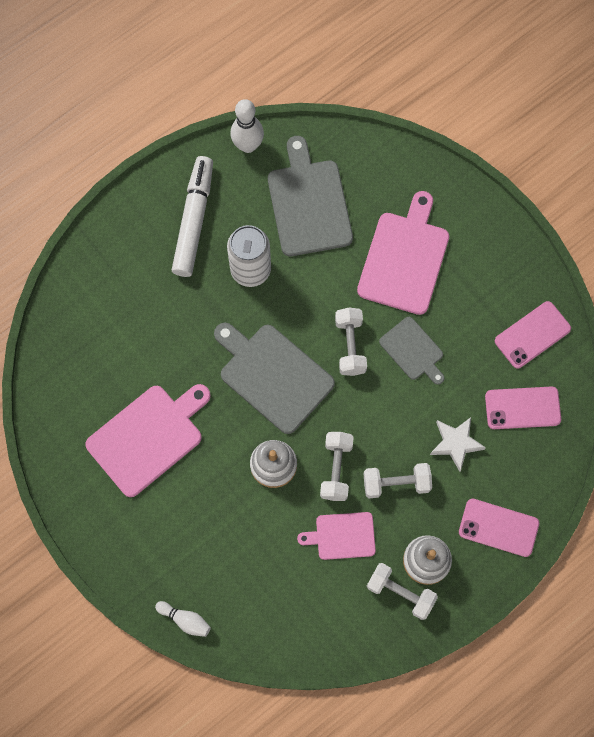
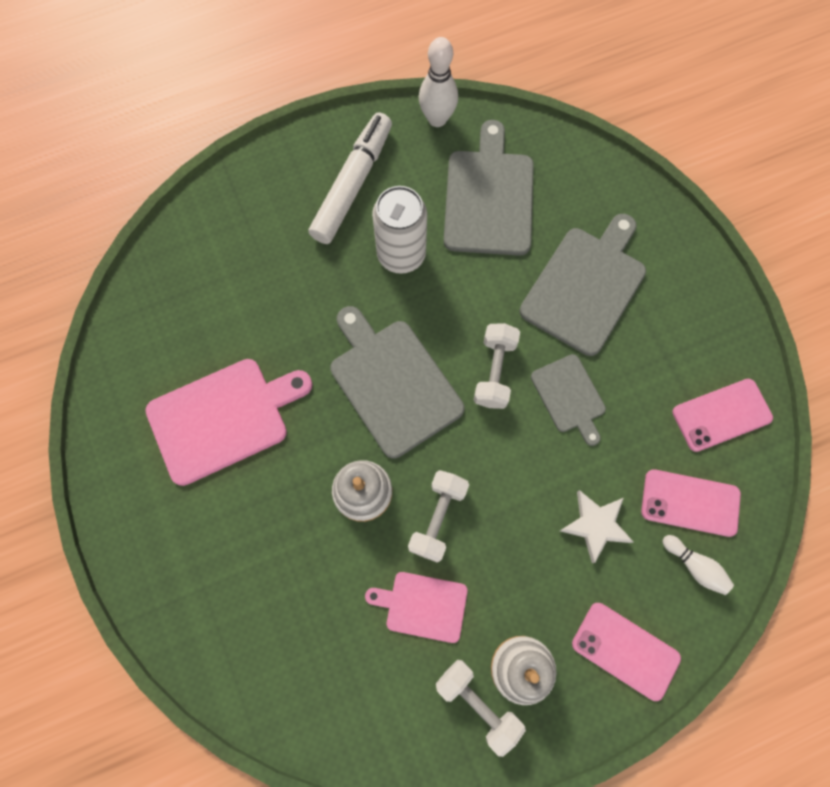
camera: 15 degrees right, 0 degrees up
white bowling pin [155,601,211,637] -> white bowling pin moved to [662,535,734,595]
pink cutting board [357,191,449,315] -> grey cutting board [520,214,646,356]
white dumbbell [364,463,432,498] -> none

